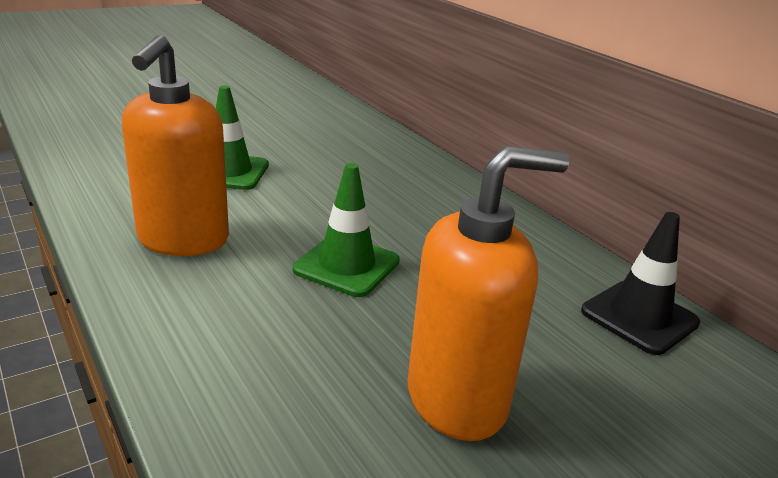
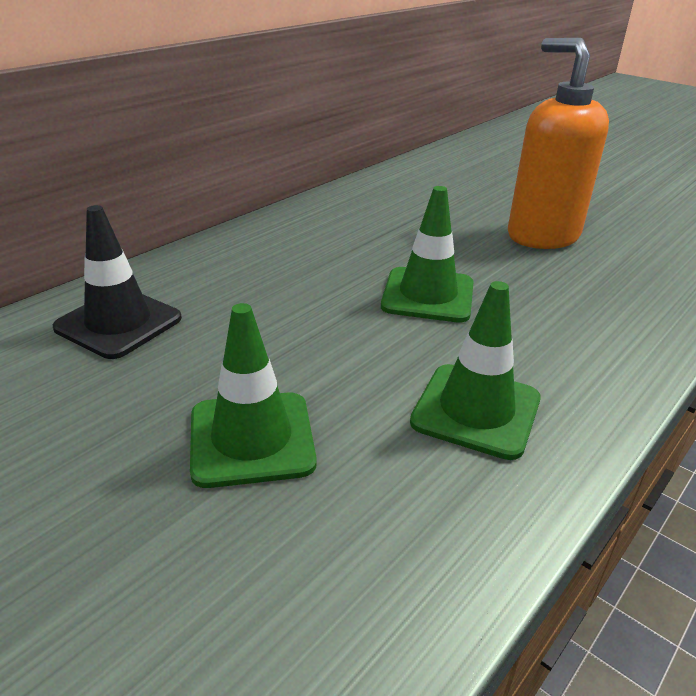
camera: 105 degrees left, 5 degrees up
orange soap dispenser [122,35,229,256] -> green traffic cone [410,281,541,460]
black traffic cone [581,212,700,355] -> black traffic cone moved to [53,205,182,359]

